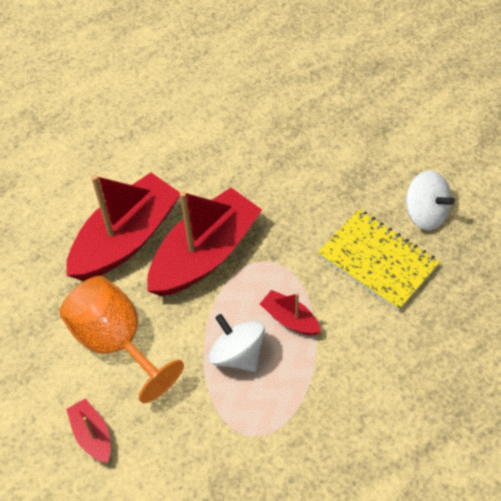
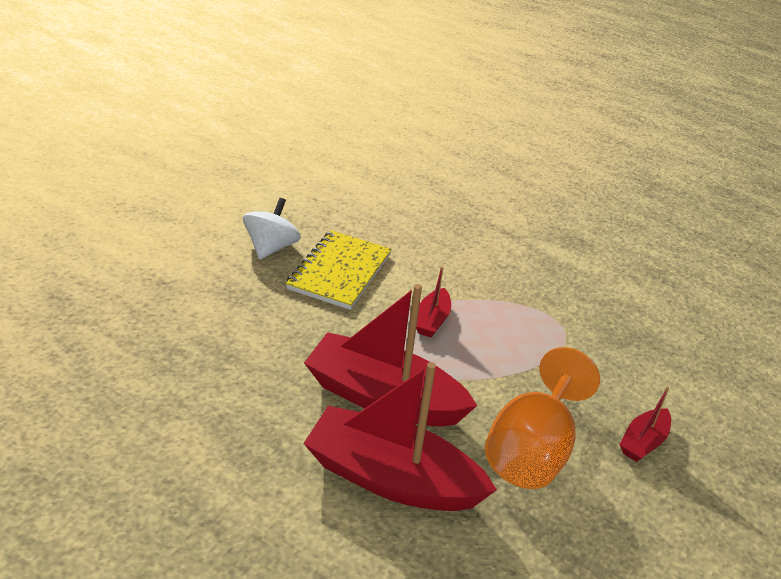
camera: 115 degrees left, 20 degrees down
white spinning top [209,314,265,372] -> none

